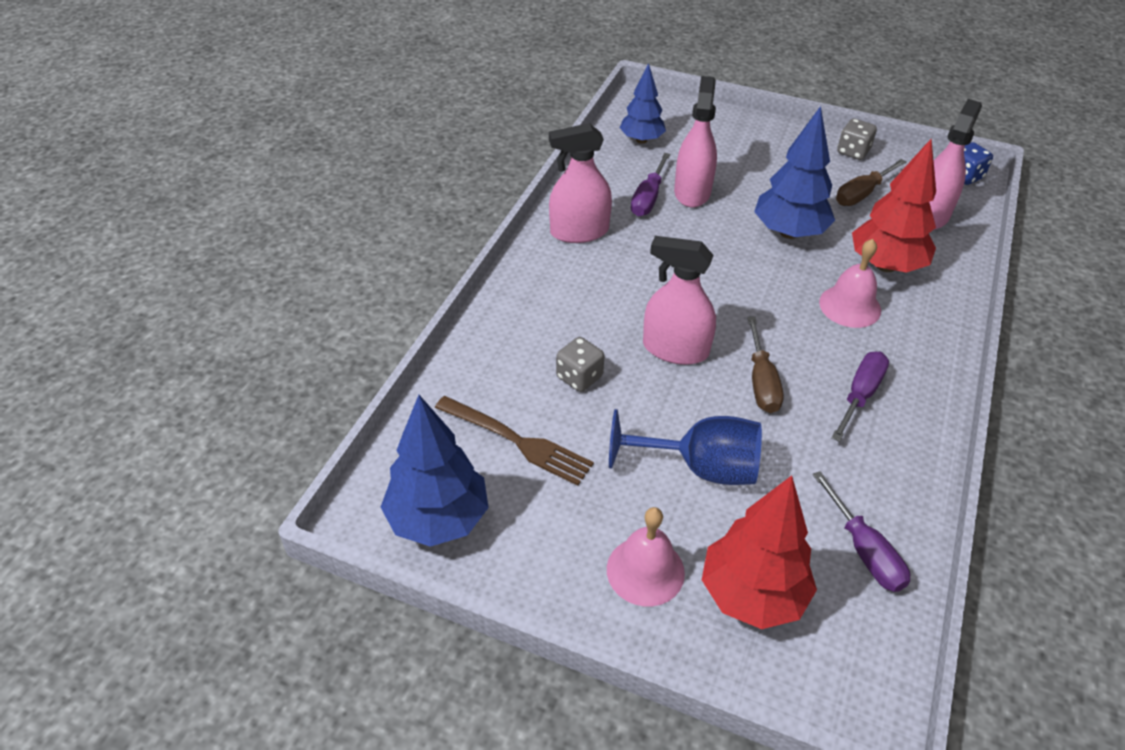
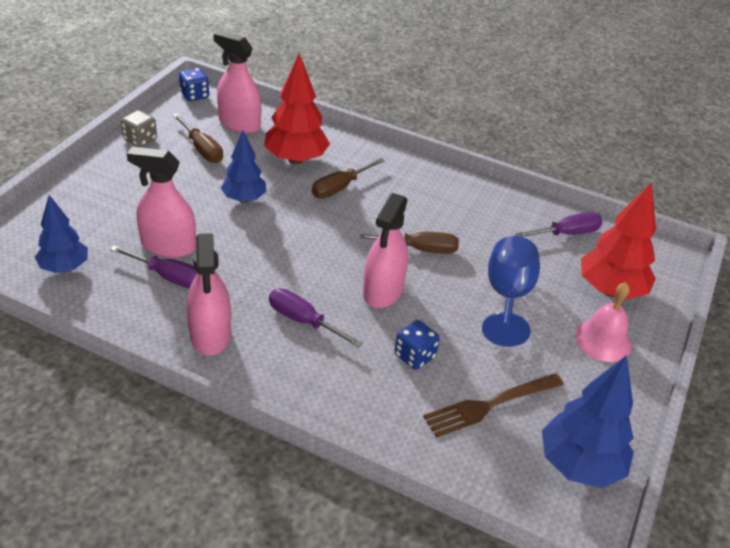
camera: 90 degrees left, 5 degrees down
brown fork [435,396,594,486] -> brown fork turned 150 degrees counterclockwise [423,373,564,437]
grey dice [556,337,605,392] -> blue dice [394,320,440,370]
blue tree [754,106,835,239] -> blue tree [221,130,267,203], size x0.66
pink bell [819,239,881,328] -> brown screwdriver [312,158,385,198]
purple screwdriver [831,352,889,442] -> purple screwdriver moved to [269,288,363,348]

